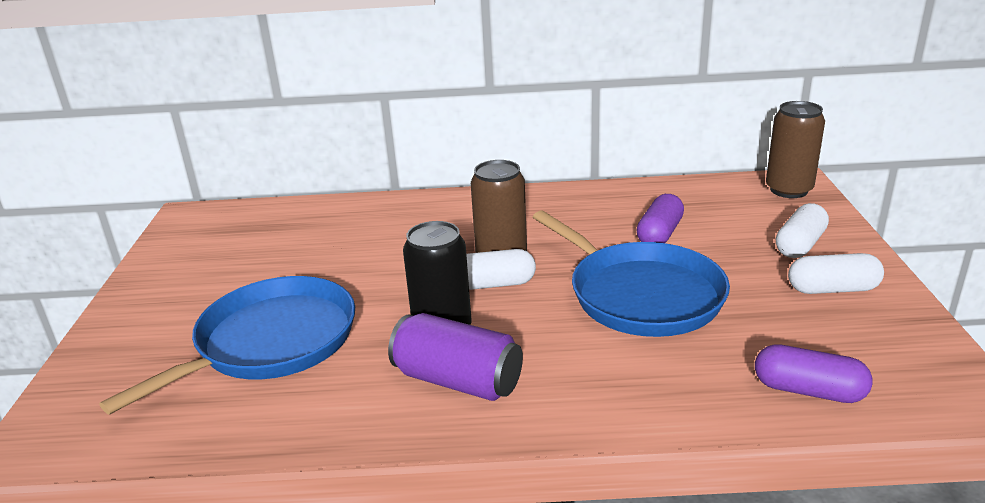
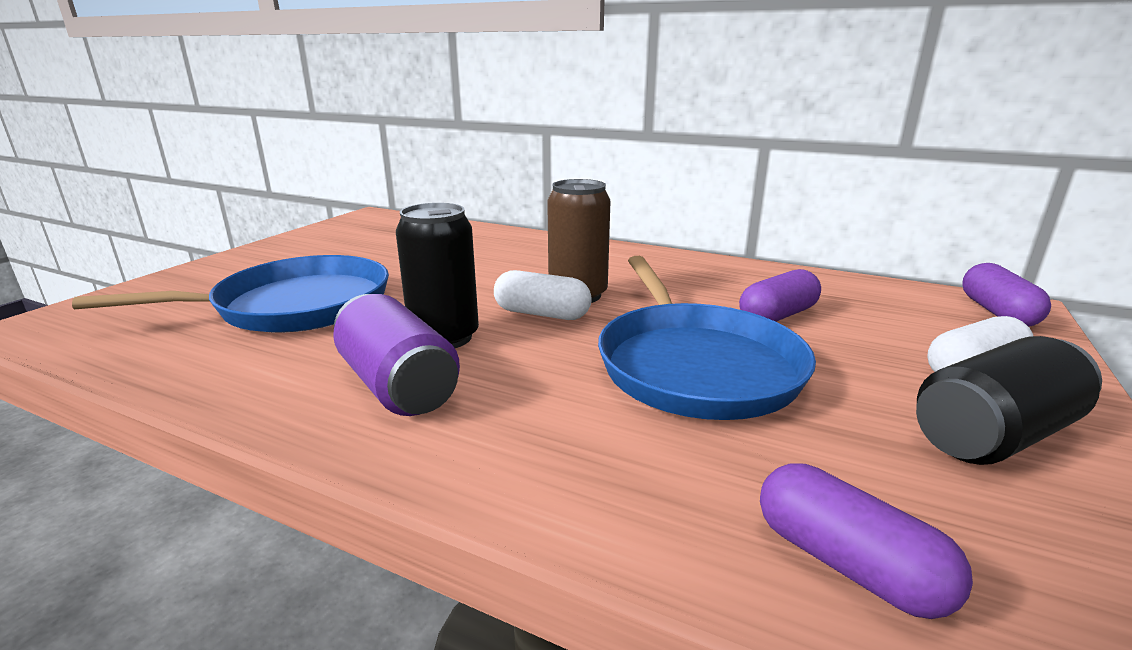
camera: 25 degrees right, 5 degrees down
brown can [766,101,825,198] -> purple capsule [962,263,1051,327]
white capsule [788,253,884,294] -> black can [916,336,1102,465]

